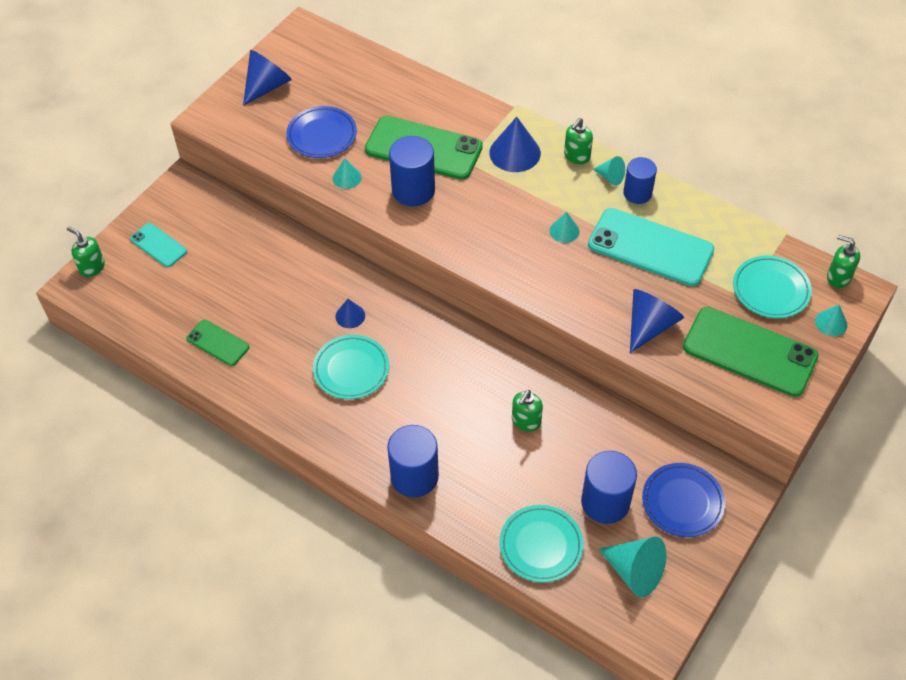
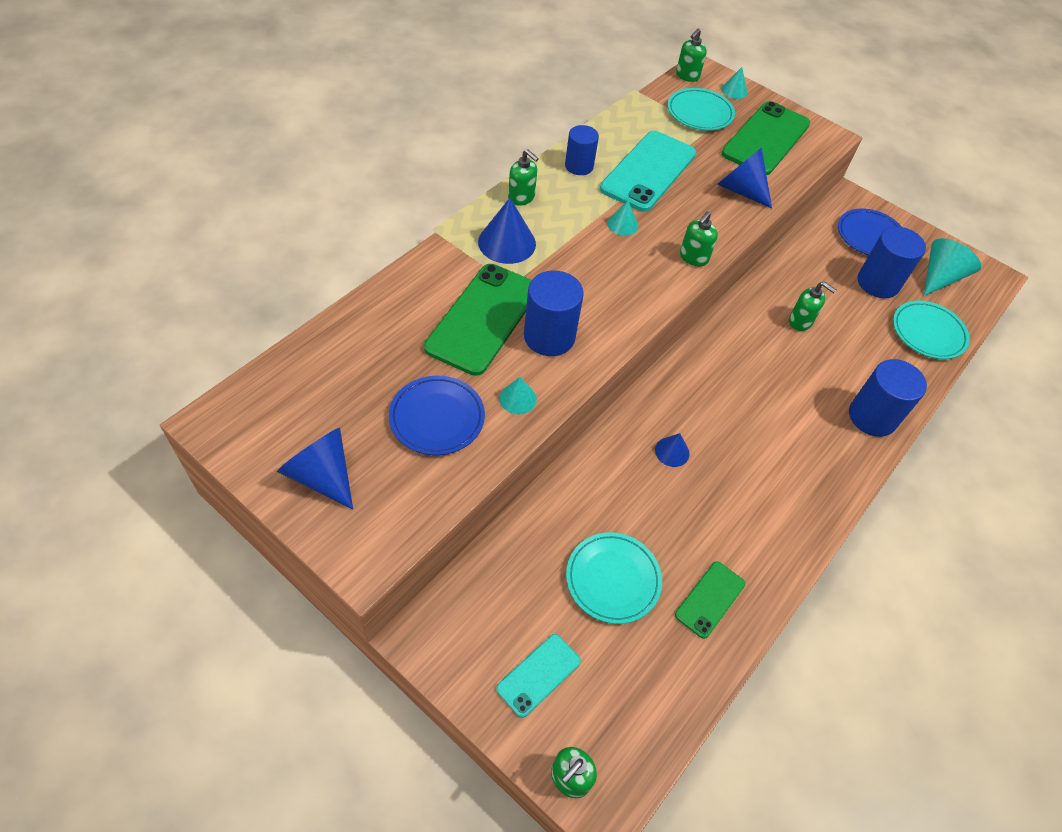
camera: 90 degrees left, 0 degrees up
turquoise plate [313,335,389,399] -> turquoise plate moved to [566,532,662,624]
turquoise cone [593,156,625,186] -> none
none -> green soap dispenser [680,211,718,267]

